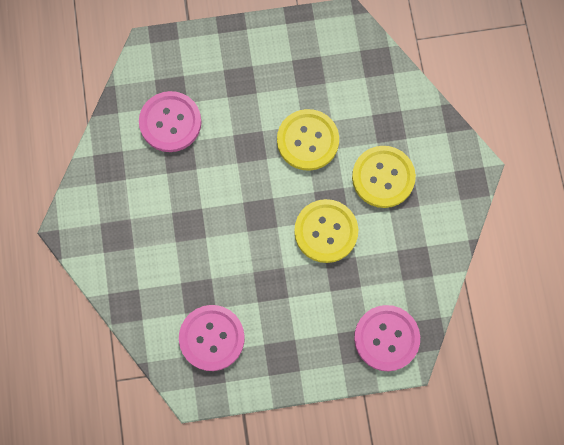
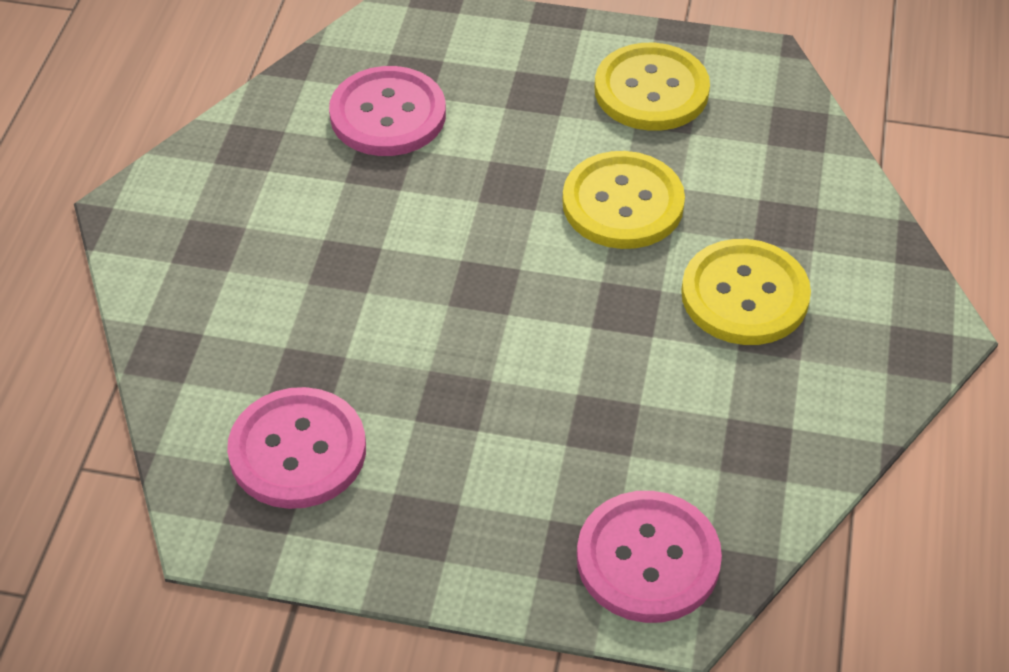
camera: 20 degrees right, 25 degrees down
yellow button [294,199,358,263] -> yellow button moved to [595,43,710,131]

